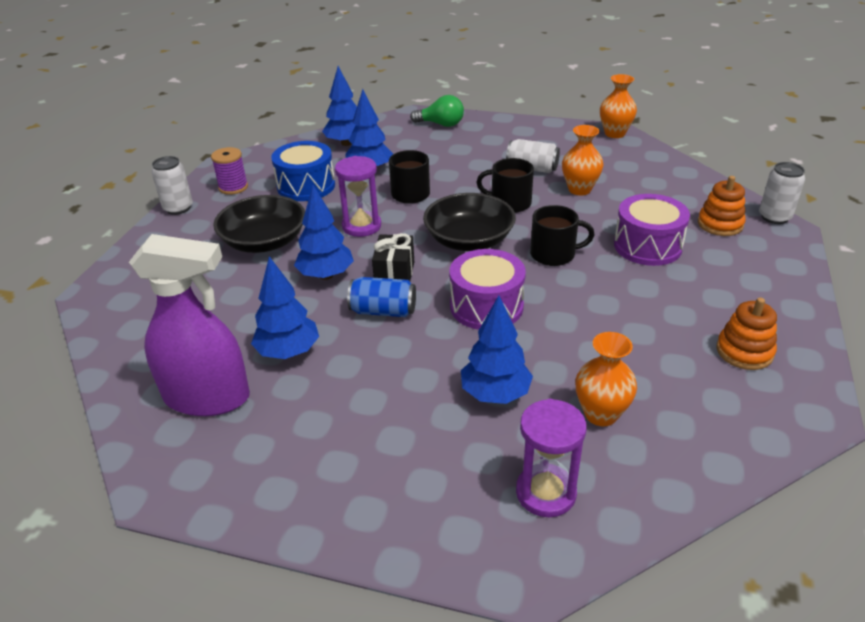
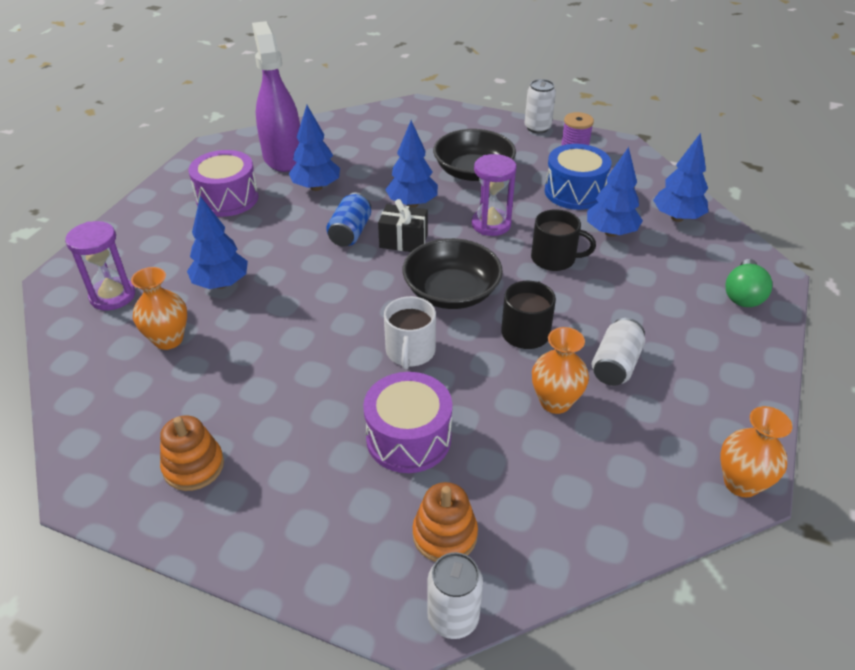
camera: 95 degrees right, 5 degrees up
purple spray bottle [129,234,250,416] -> purple spray bottle turned 150 degrees clockwise [252,21,300,172]
purple drum [449,249,526,330] -> purple drum moved to [189,150,259,217]
black mug [530,205,594,266] -> white mug [384,296,436,370]

